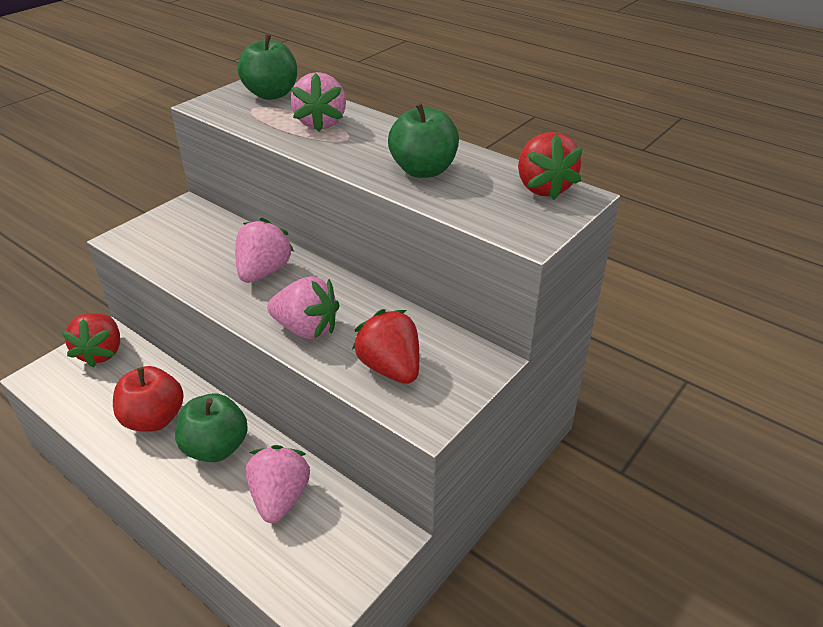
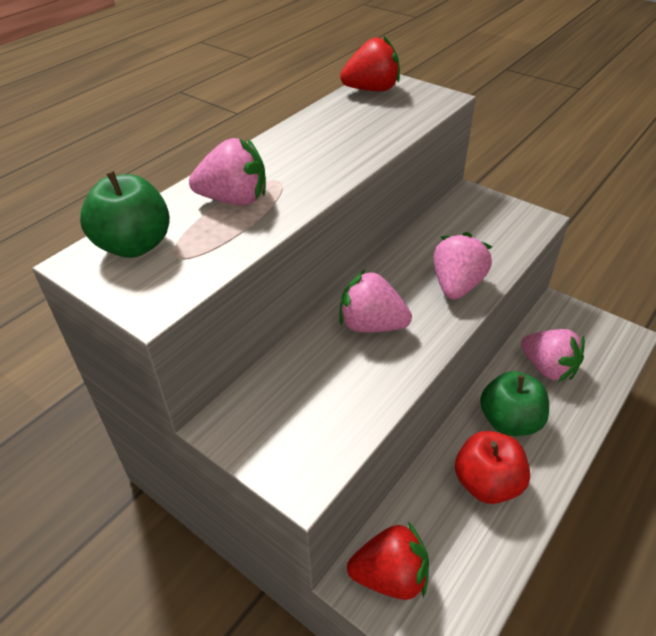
camera: 90 degrees left, 5 degrees up
pink strawberry [246,445,310,523] -> pink strawberry turned 135 degrees counterclockwise [521,329,585,383]
red strawberry [352,309,419,384] -> none
green apple [388,103,459,178] -> none

